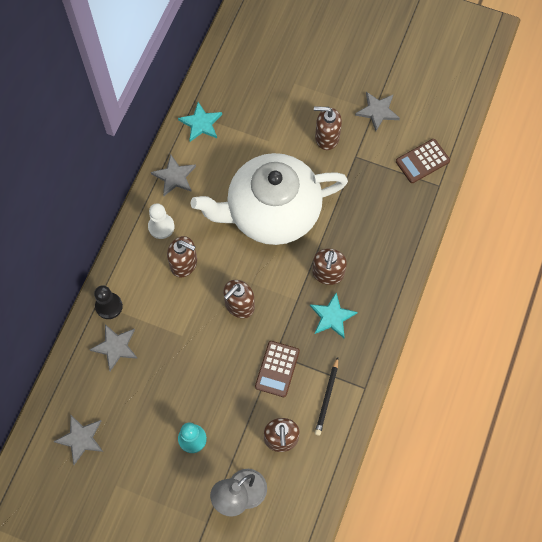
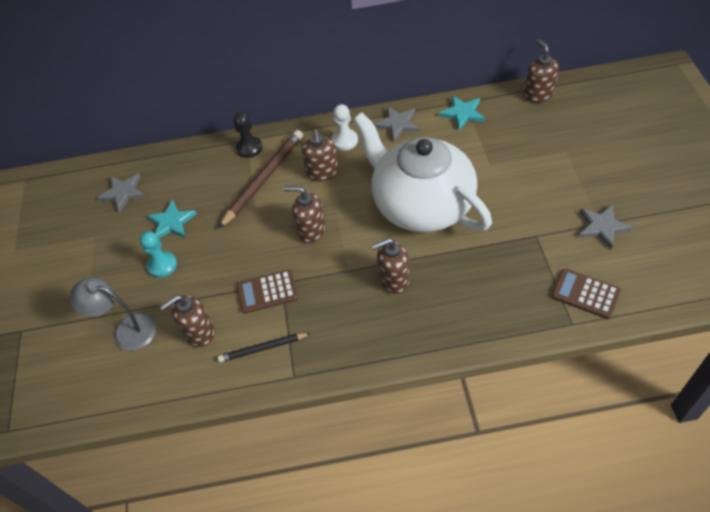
camera: 65 degrees right, 15 degrees down
grey star [89,324,138,371] -> none
turquoise star [310,293,358,338] -> turquoise star moved to [147,200,197,239]
brown soap dispenser [314,106,342,150] -> brown soap dispenser moved to [524,39,559,103]
none -> brown pencil [218,130,303,229]

